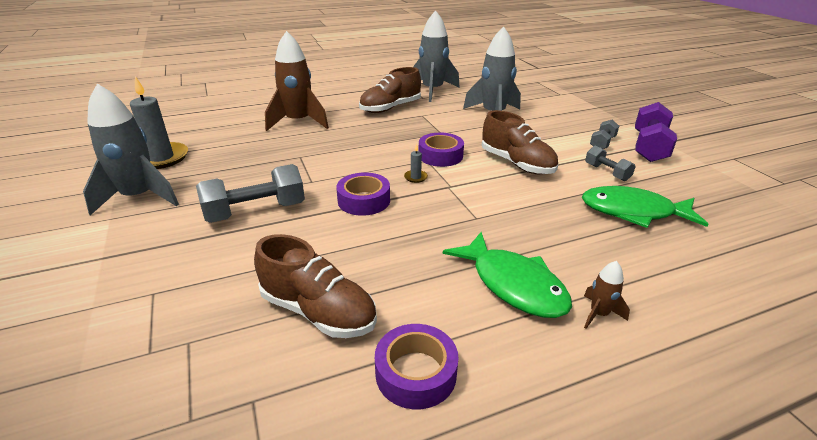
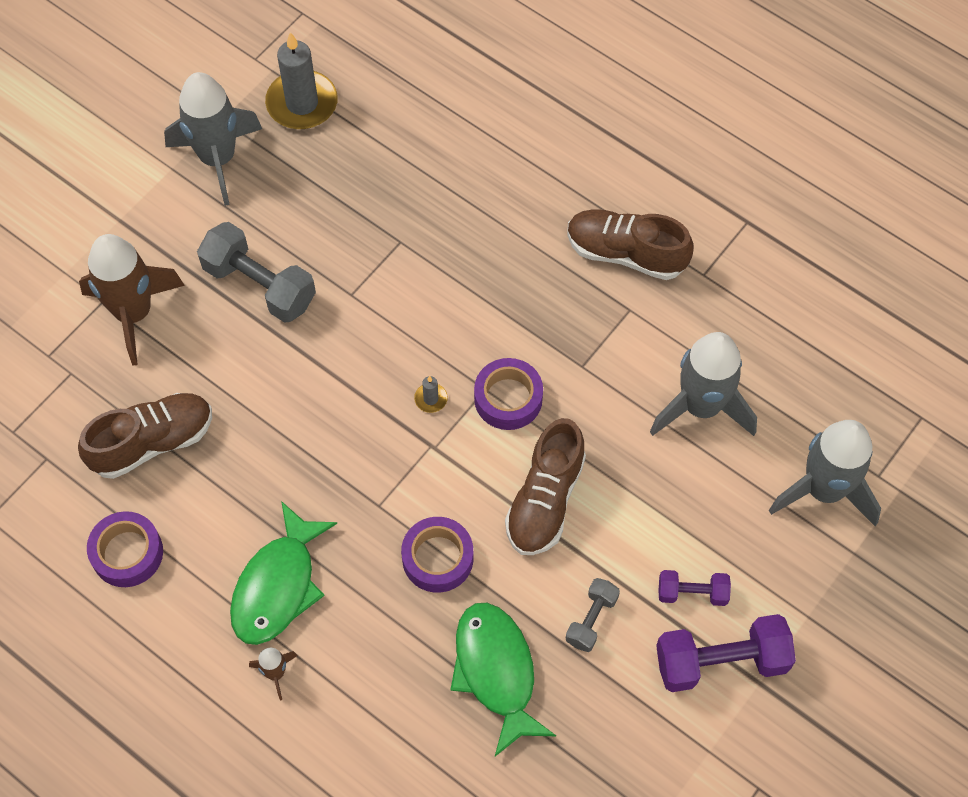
camera: 60 degrees right, 30 degrees up
brown shoe [254,234,377,338] -> brown shoe turned 120 degrees counterclockwise [78,393,212,479]
brown rocket [265,31,329,131] -> brown rocket moved to [79,234,185,366]
purple tape [336,172,390,216] -> purple tape moved to [401,517,473,593]
grey rocket [413,10,460,102] -> grey rocket moved to [769,420,881,526]
grey dumbbell [590,120,619,149] -> purple dumbbell [659,570,731,606]

